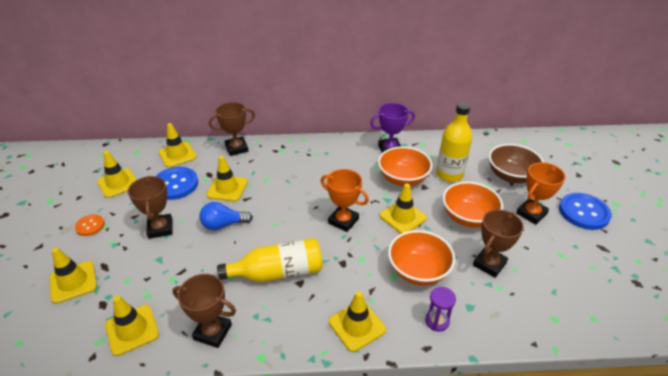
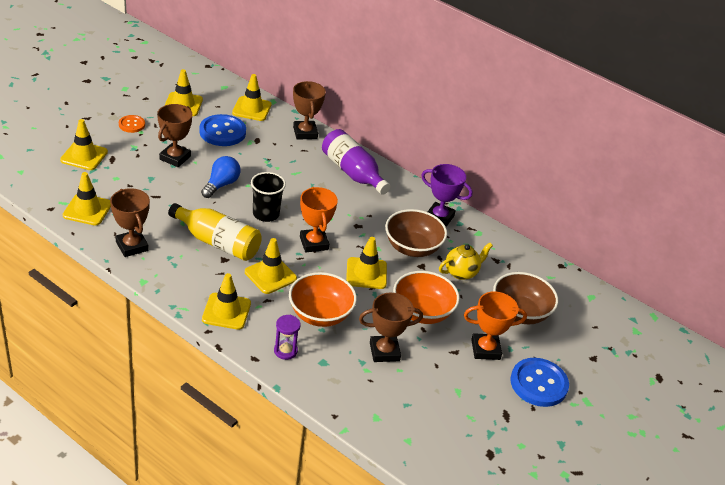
camera: 35 degrees right, 0 degrees up
blue light bulb [199,202,253,230] -> blue light bulb turned 90 degrees clockwise [201,156,240,198]
yellow traffic cone [206,156,248,202] -> yellow traffic cone moved to [245,238,297,294]
brown trophy [209,102,255,156] -> brown trophy turned 60 degrees clockwise [293,81,326,140]
orange bowl [378,146,433,186] -> brown bowl [385,209,447,257]
yellow bottle [436,103,472,182] -> yellow teapot [439,243,493,280]
none -> black cup [251,172,286,222]
none -> purple bottle [322,129,391,195]

